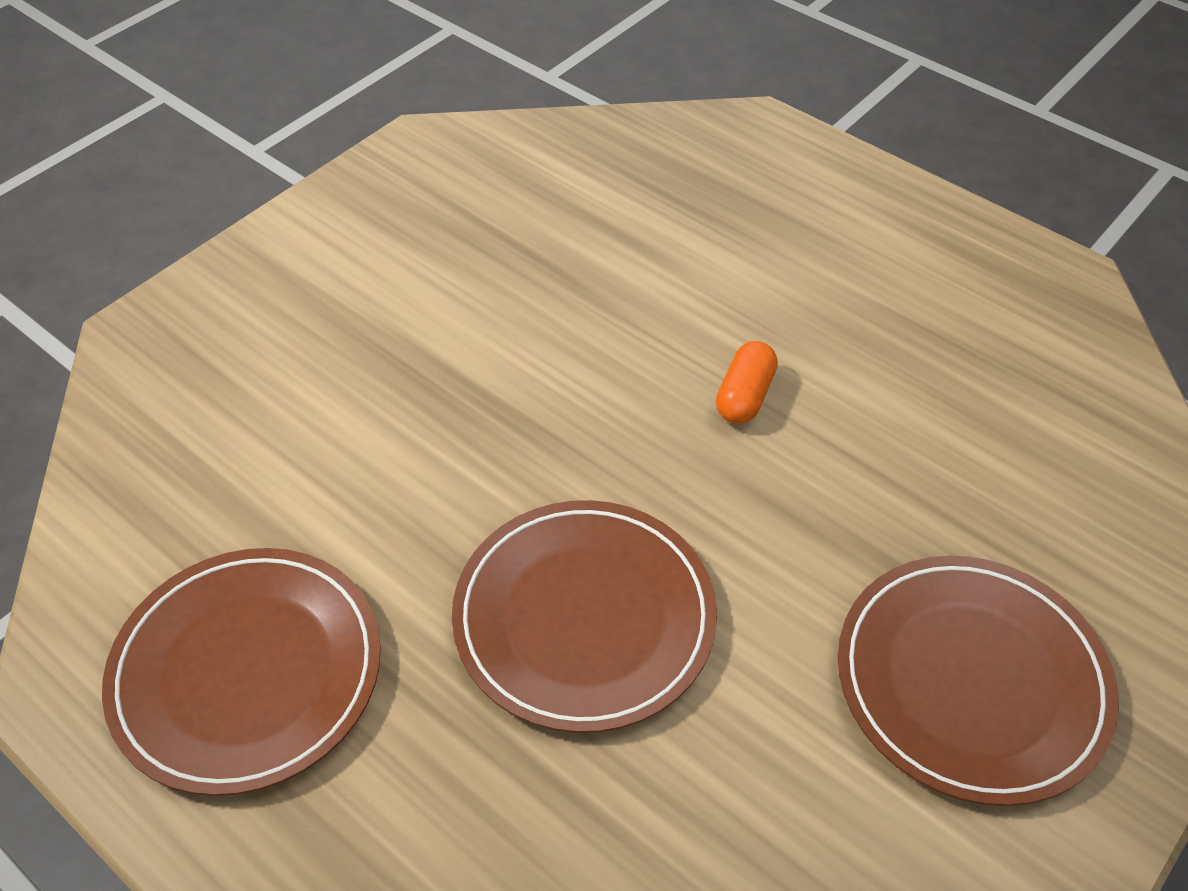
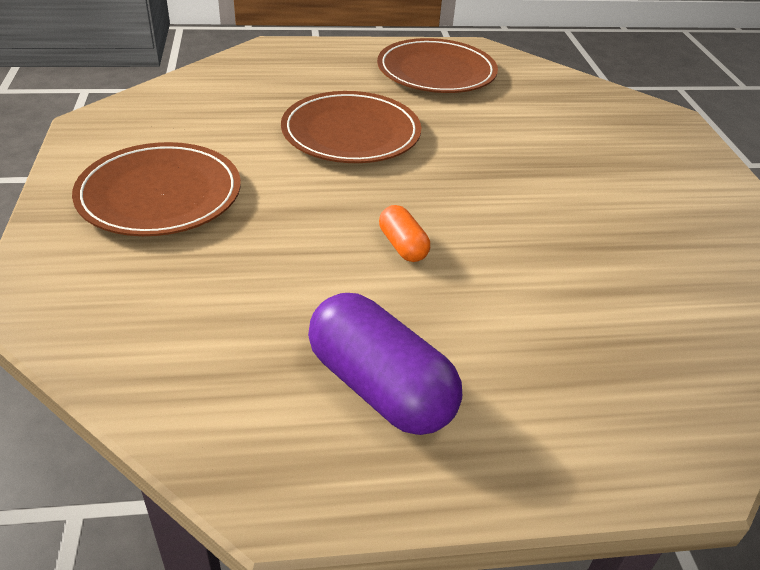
camera: 130 degrees right, 10 degrees down
none -> purple capsule [308,293,462,435]

